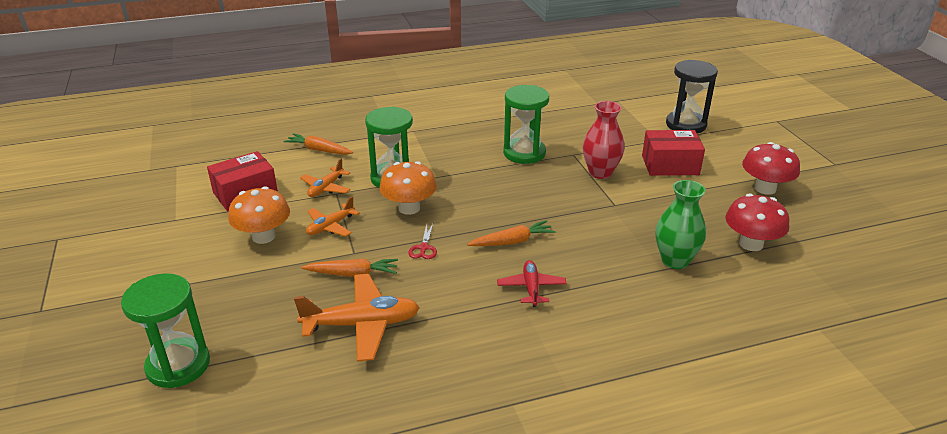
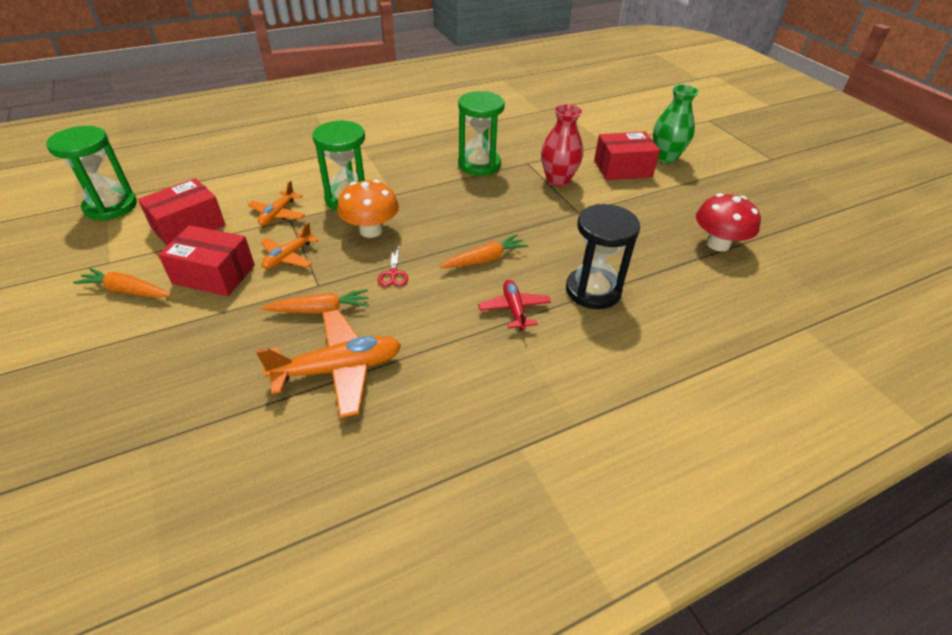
camera: 10 degrees left, 10 degrees up
green hourglass [121,273,210,388] -> green hourglass moved to [46,126,137,220]
orange mushroom [228,186,290,244] -> red box [158,225,255,296]
orange carrot [283,133,353,155] -> orange carrot moved to [73,268,171,298]
green vase [656,180,706,269] -> green vase moved to [653,84,699,163]
black hourglass [666,60,718,134] -> black hourglass moved to [566,204,640,309]
red mushroom [742,142,800,195] -> none

